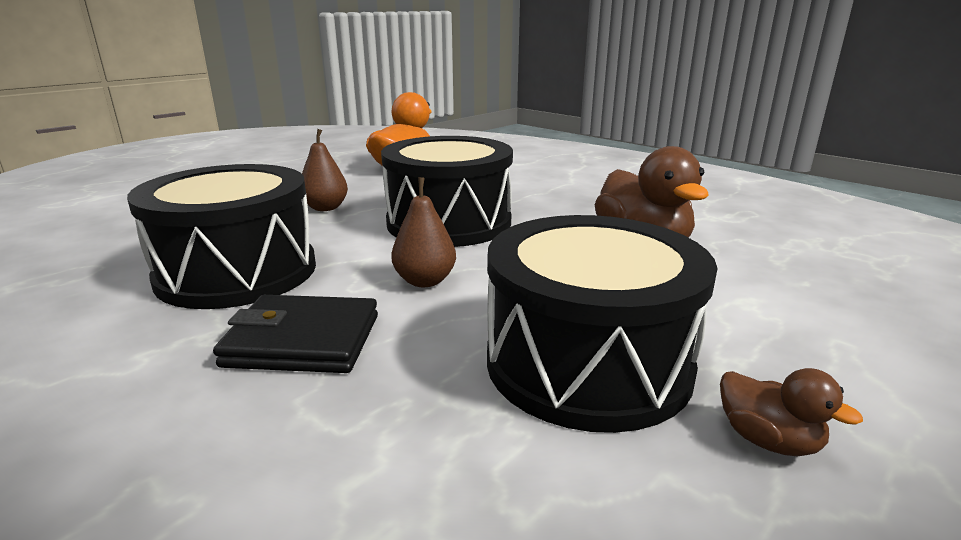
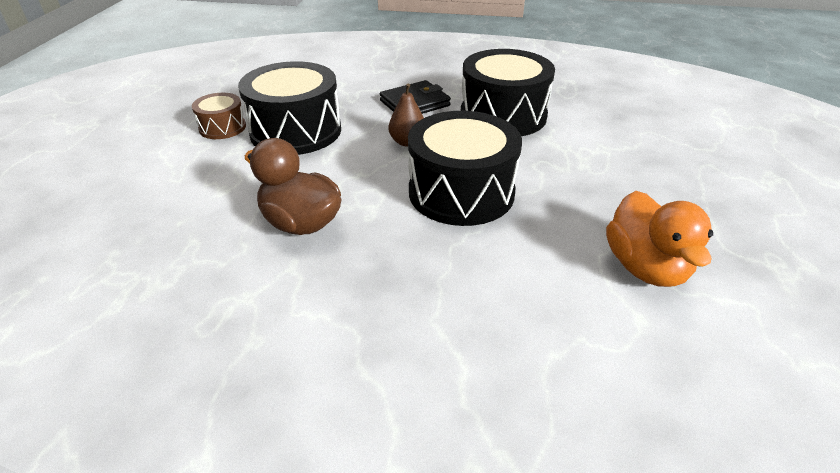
camera: 145 degrees right, 15 degrees up
brown pear [302,129,348,211] -> none
brown duck [720,368,863,456] -> brown drum [192,93,246,139]

